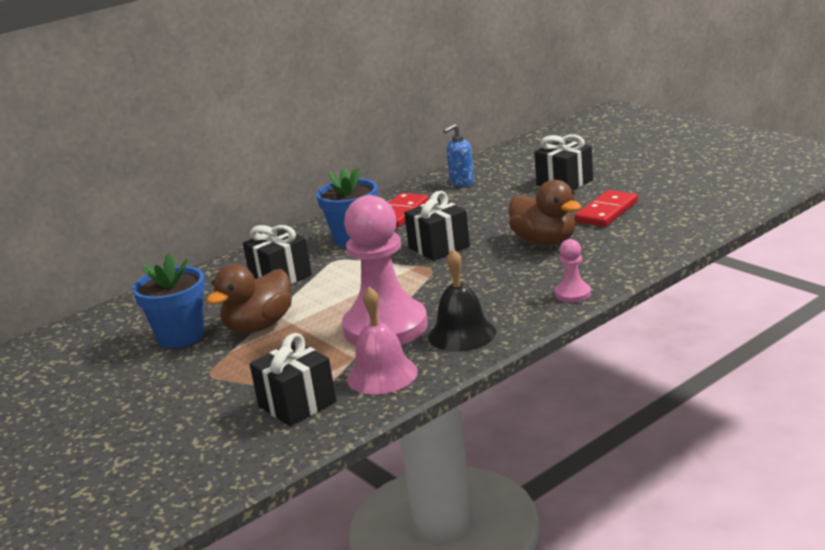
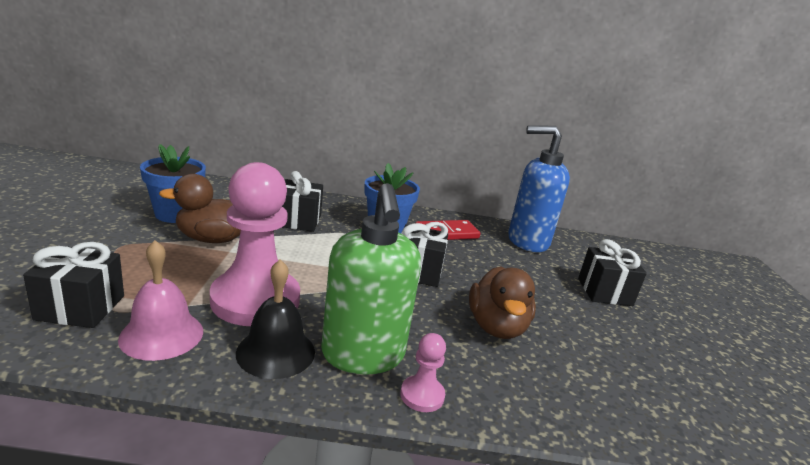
camera: 35 degrees right, 0 degrees up
blue soap dispenser [443,124,474,187] -> blue soap dispenser [508,126,570,252], size x2.02
red domino [575,190,638,227] -> none
none -> green soap dispenser [321,183,421,375]

